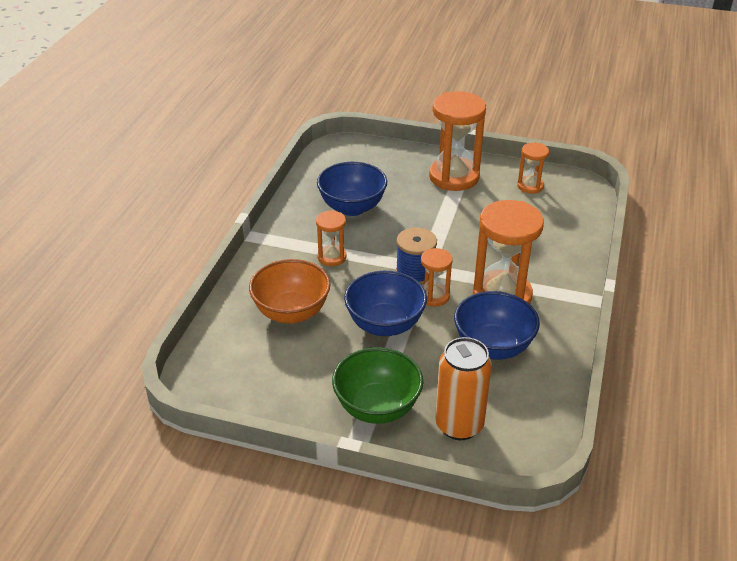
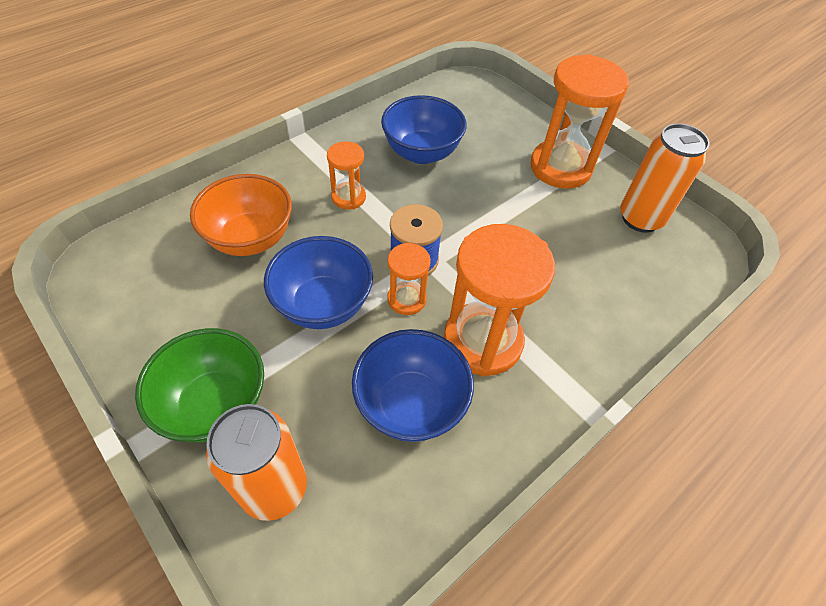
camera: 30 degrees right, 15 degrees up
orange hourglass [517,143,549,194] -> orange can [620,123,710,233]

